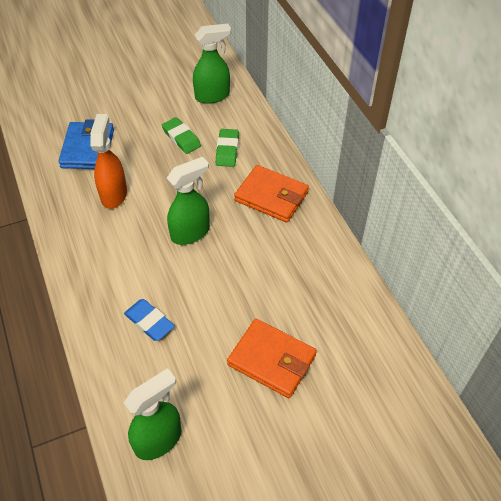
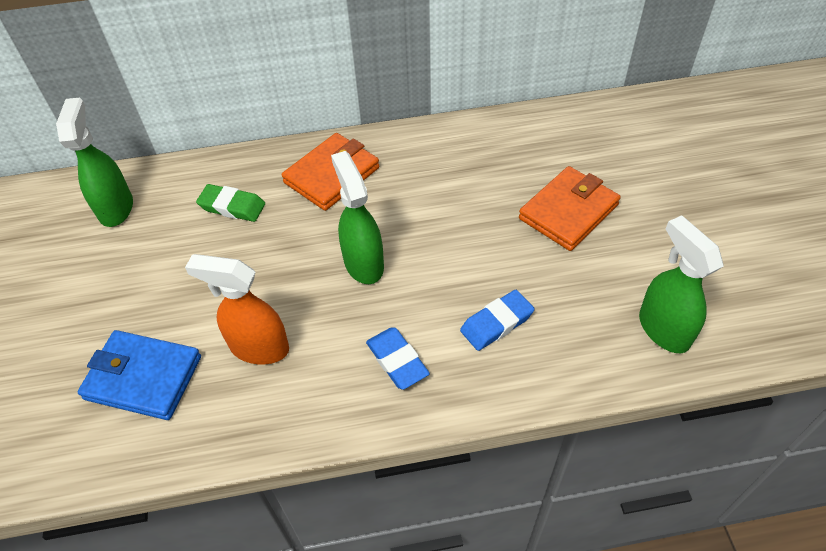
camera: 75 degrees left, 0 degrees up
green eraser [162,117,201,154] -> none
none -> blue eraser [366,327,430,390]

